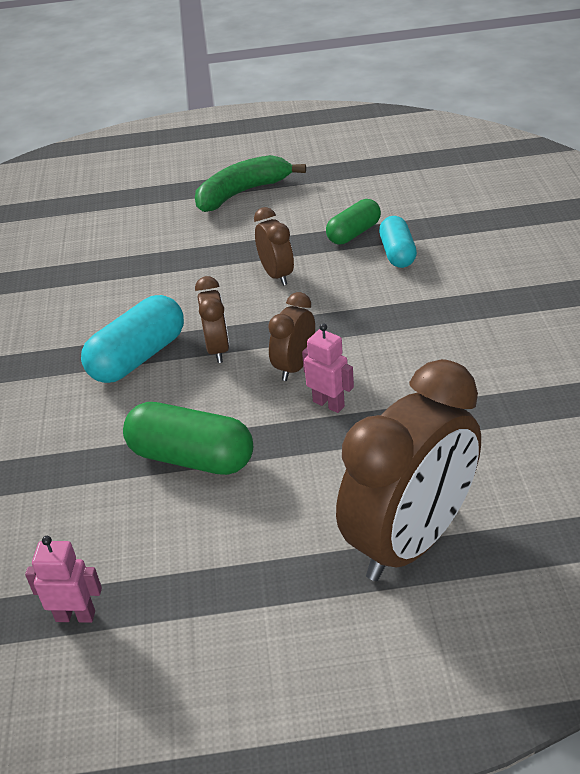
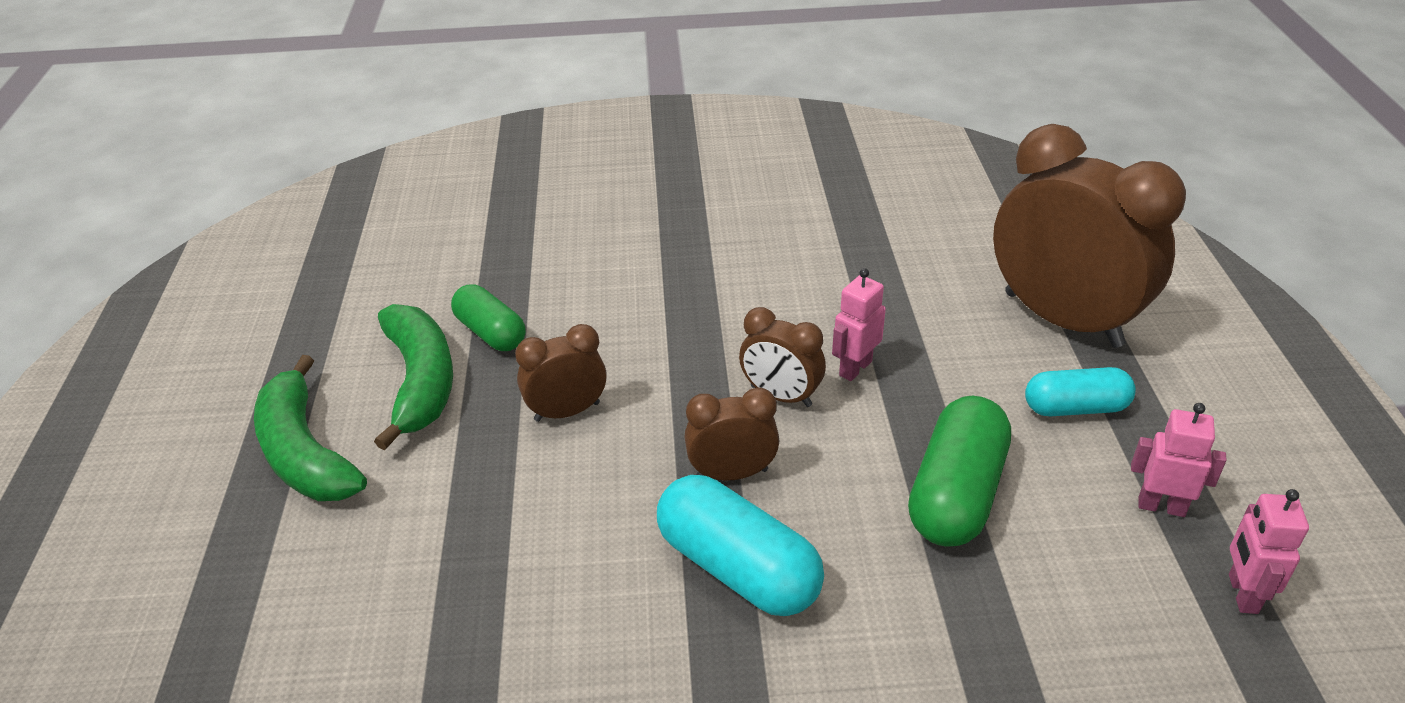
camera: 90 degrees left, 0 degrees up
turquoise capsule [379,216,417,268] -> turquoise capsule moved to [1025,367,1136,416]
none -> green banana [374,304,453,450]
none -> pink robot [1131,403,1227,517]

